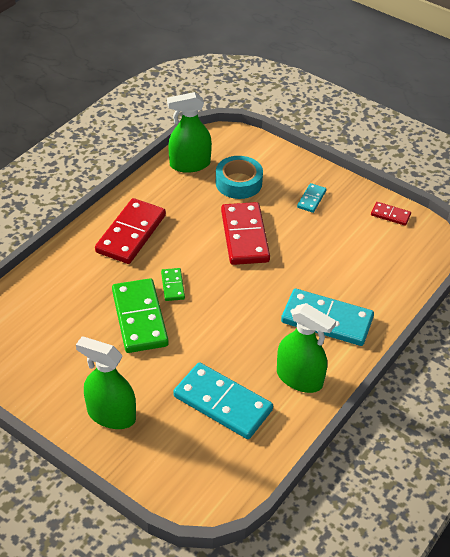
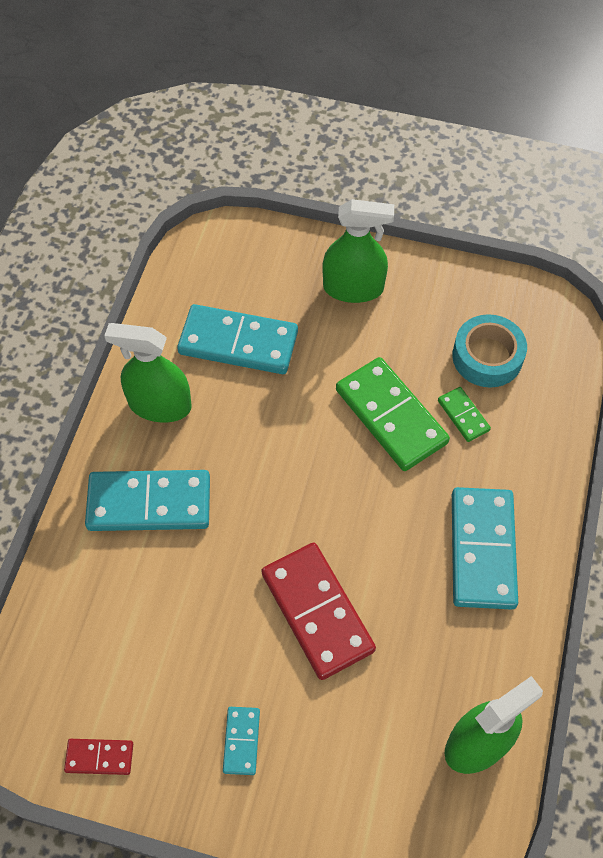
camera: 160 degrees right, 15 degrees up
red domino [95,198,166,264] -> turquoise domino [452,487,518,610]
green domino [161,268,185,301] -> green domino moved to [438,387,491,442]
turquoise tape [216,156,263,199] -> turquoise tape moved to [452,314,527,388]

